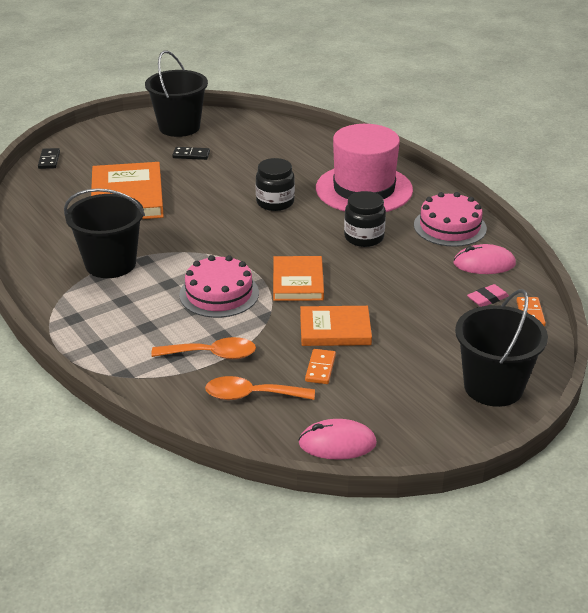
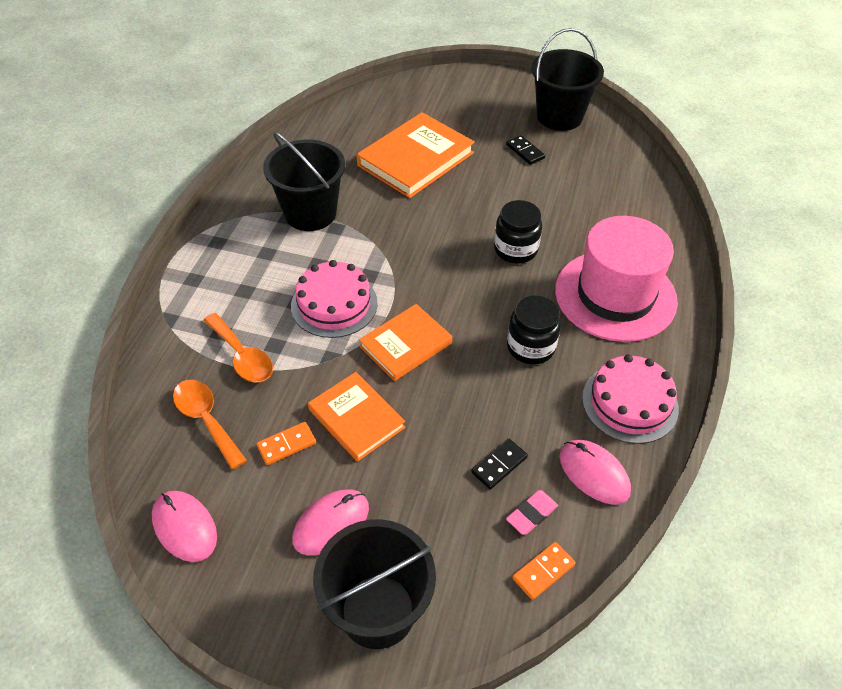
camera: 50 degrees right, 15 degrees up
black domino [38,148,60,169] -> black domino moved to [471,439,528,489]
pink eraser [467,284,509,307] -> pink eraser turned 60 degrees counterclockwise [506,490,558,535]
none -> pink mouse [292,489,369,556]

